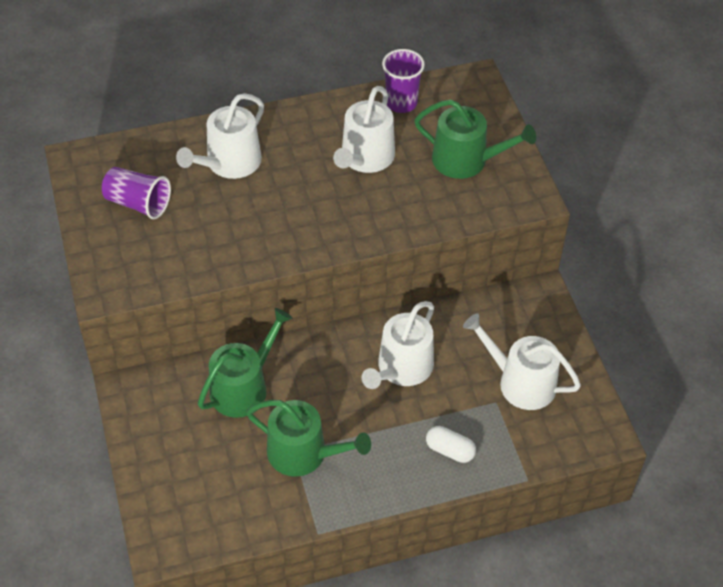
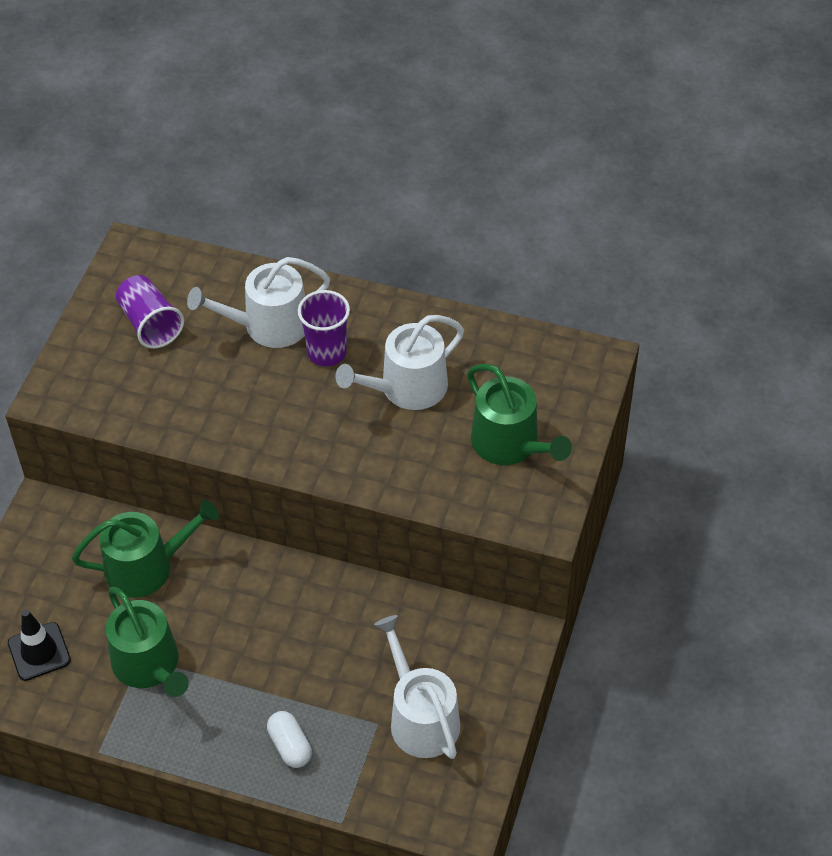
camera: 35 degrees right, 0 degrees up
white watering can [362,301,434,389] -> none
purple cup [382,49,425,113] -> purple cup moved to [298,290,350,366]
none -> black traffic cone [8,610,71,681]

